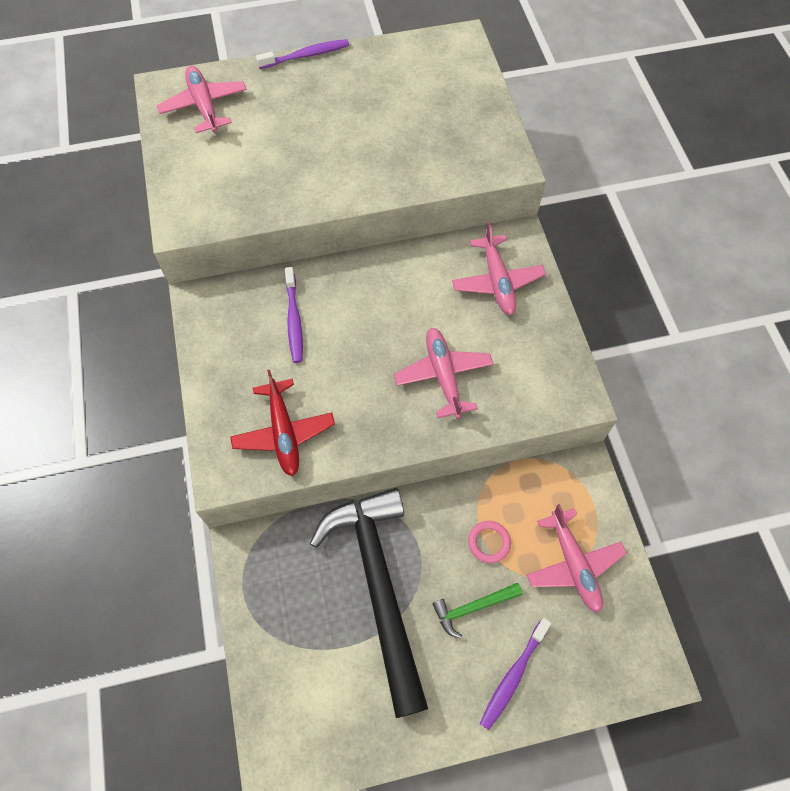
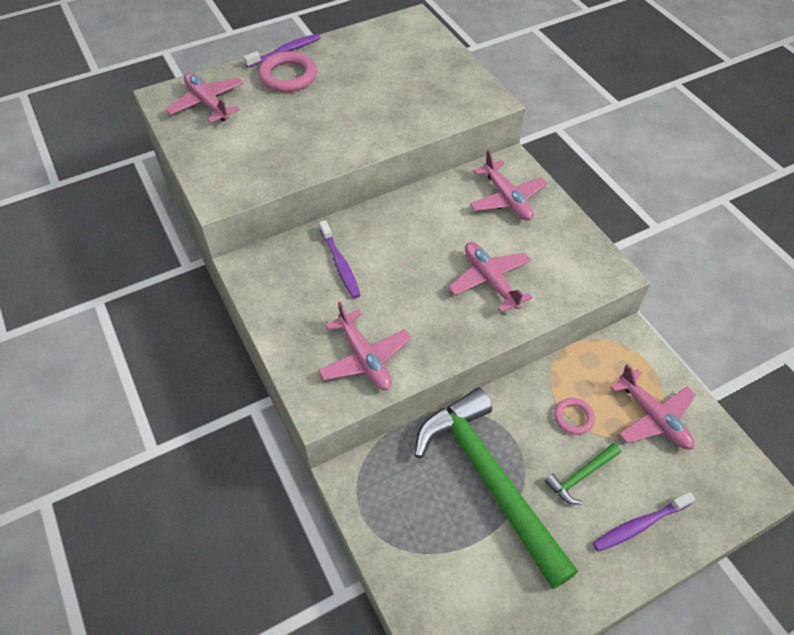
camera: 15 degrees left, 10 degrees down
red plane [230,370,335,476] -> pink plane [318,302,411,390]
black hammer [310,488,428,718] -> green hammer [415,387,578,589]
purple toothbrush [480,618,551,730] -> purple toothbrush turned 45 degrees clockwise [593,492,695,552]
none -> pink ring [259,51,317,92]

